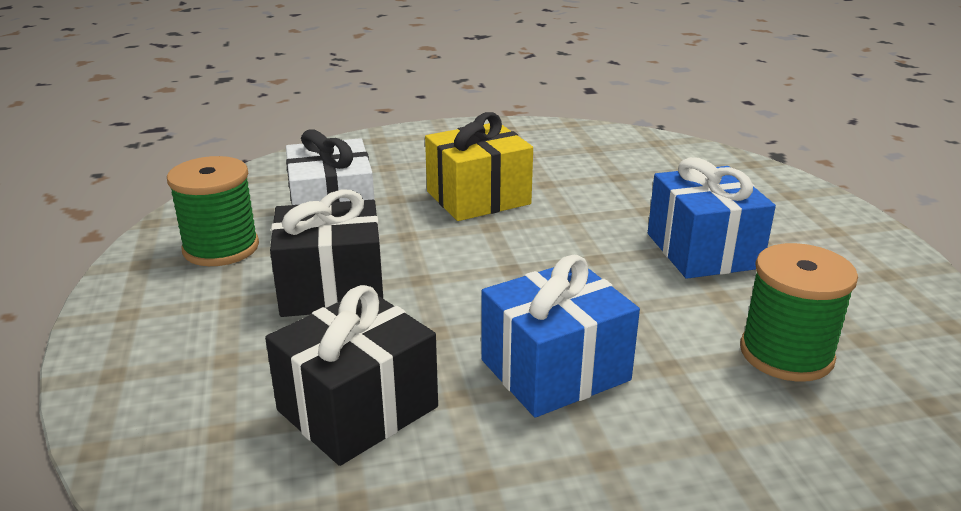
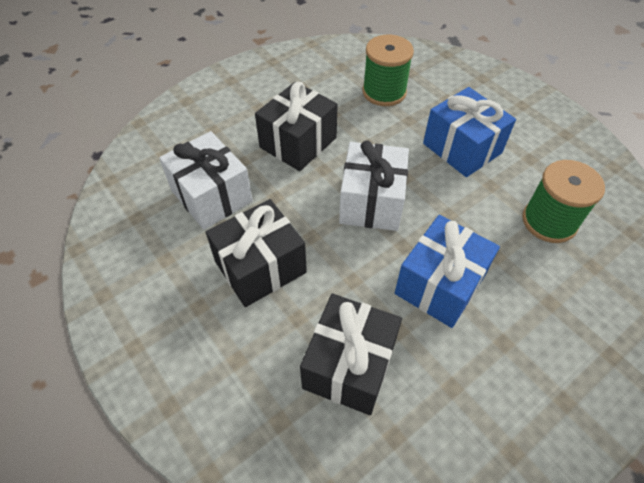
camera: 25 degrees left, 25 degrees up
green spool [167,156,259,266] -> green spool moved to [363,35,414,106]
yellow gift [425,112,533,221] -> black gift [255,82,338,171]
none -> white gift [339,140,409,231]

